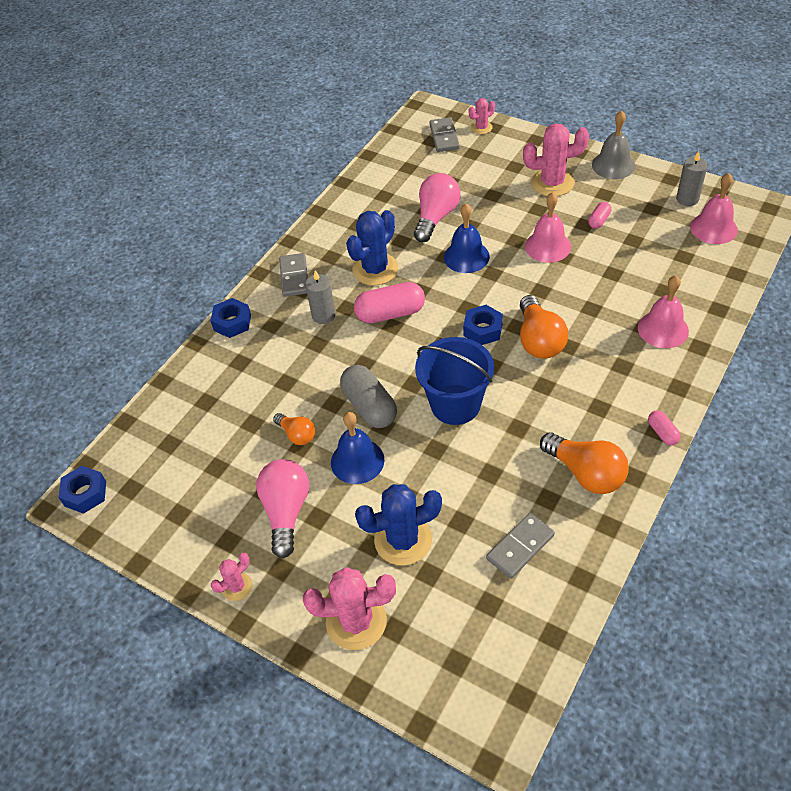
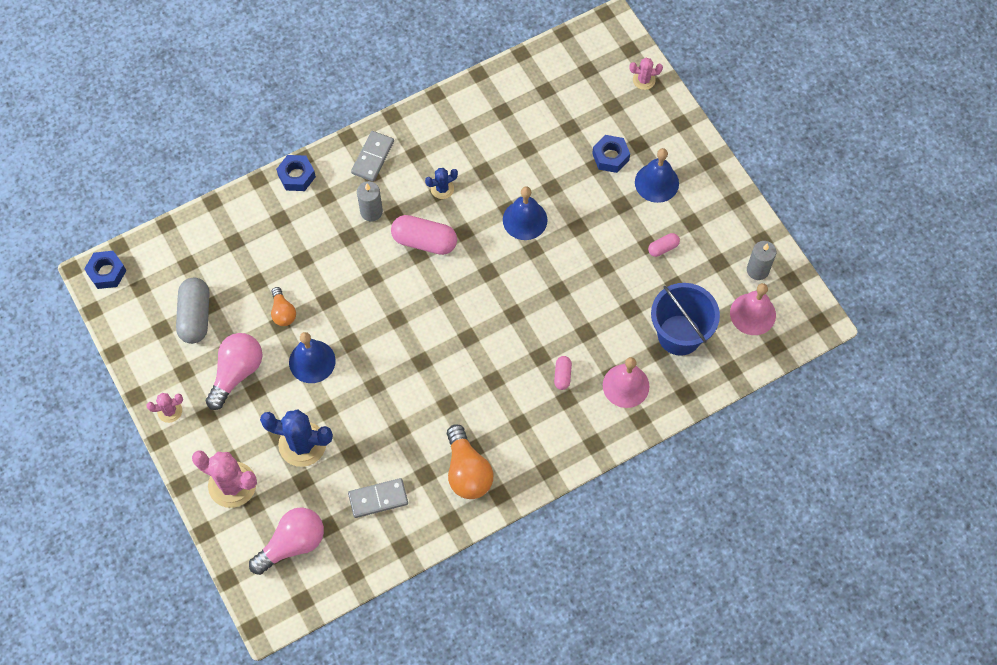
camera: 25 degrees right, 15 degrees up
grey capsule [340,365,397,428] -> grey capsule moved to [176,278,209,344]
blue cactus [346,210,398,286] -> blue cactus [425,168,458,199], size x0.53
pink light bulb [414,173,460,242] -> pink light bulb moved to [249,507,324,575]
blue bucket [415,337,494,425] -> blue bucket moved to [651,283,720,356]
grey domino [429,117,460,152] -> none
blue nut [463,305,503,345] -> blue nut moved to [592,135,630,173]
orange light bulb [520,295,568,359] -> none
pink cactus [523,123,589,196] -> blue bell [635,148,679,203]
pink bell [525,192,571,263] -> none
grey bell [592,110,635,179] -> none
pink capsule [648,410,681,445] -> pink capsule moved to [554,356,572,390]

